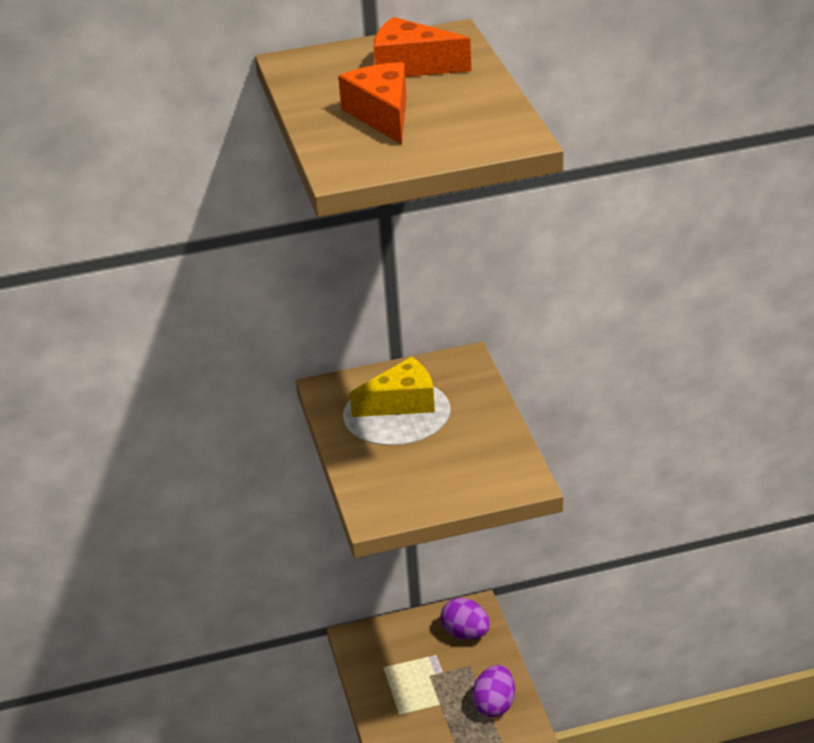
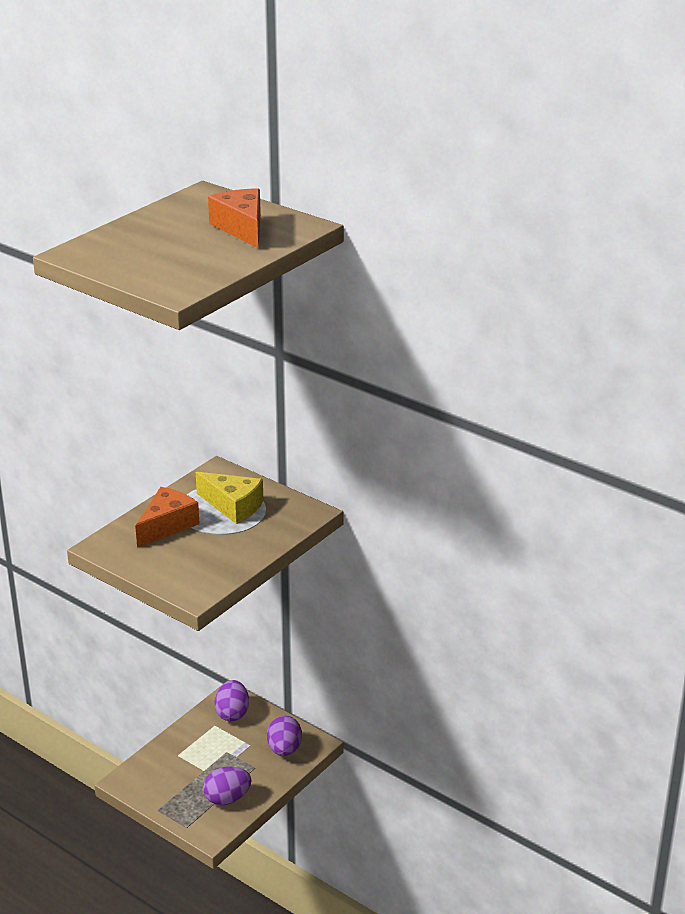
camera: 50 degrees right, 5 degrees down
orange cheese [338,62,406,145] -> orange cheese moved to [135,487,200,548]
none -> purple egg [214,680,249,722]

